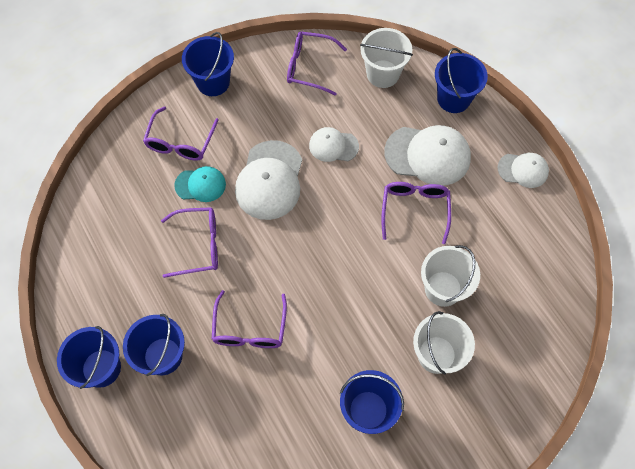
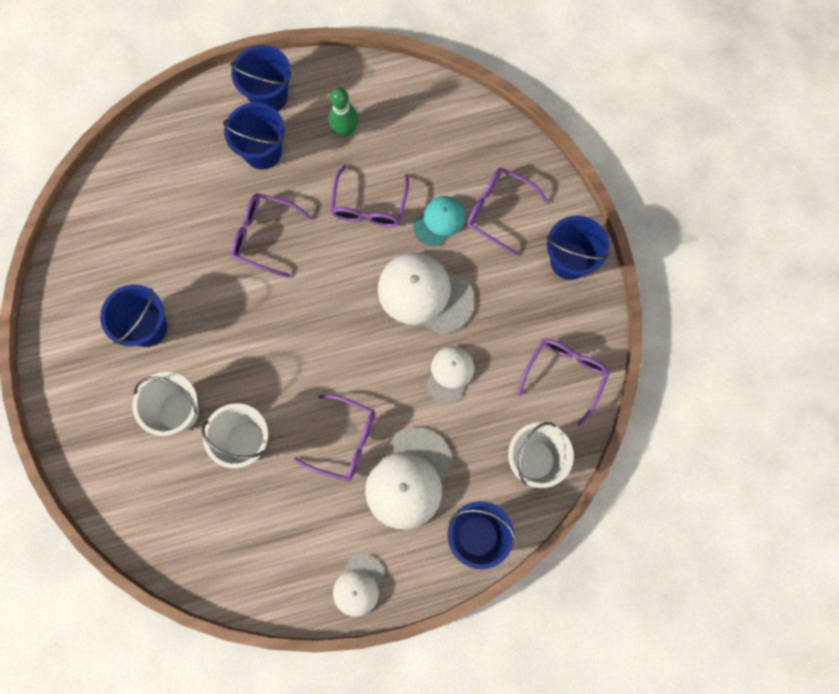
camera: 105 degrees right, 10 degrees up
turquoise cap [174,166,226,202] -> turquoise cap turned 150 degrees counterclockwise [413,196,465,246]
none -> green bowling pin [328,88,358,137]

